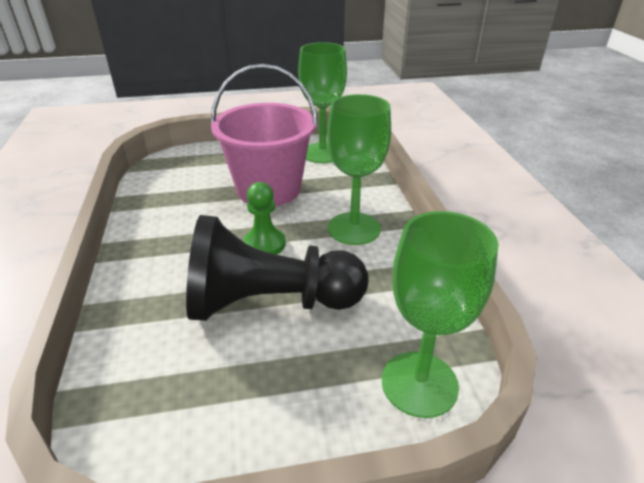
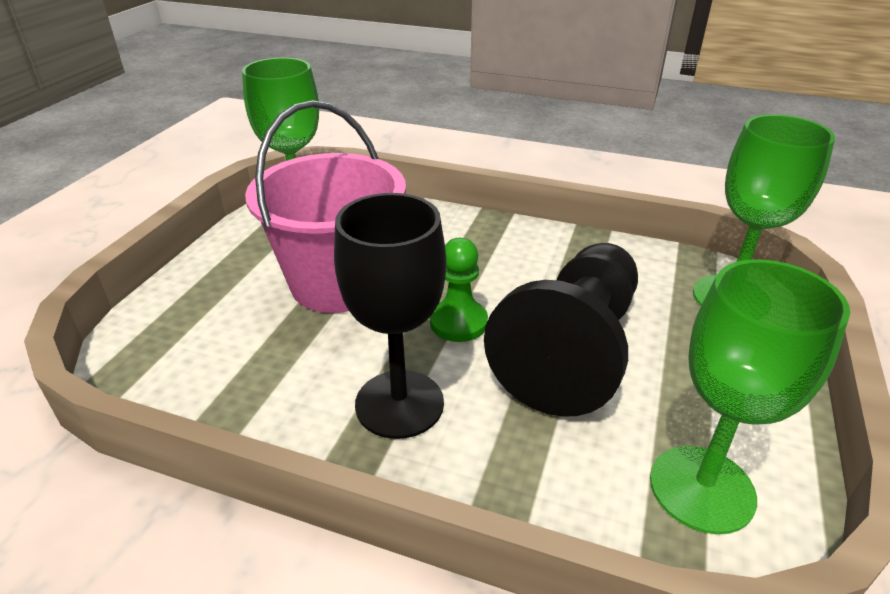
camera: 60 degrees left, 0 degrees up
green goblet [327,94,391,245] -> green goblet moved to [650,259,850,534]
none -> black goblet [334,193,446,439]

